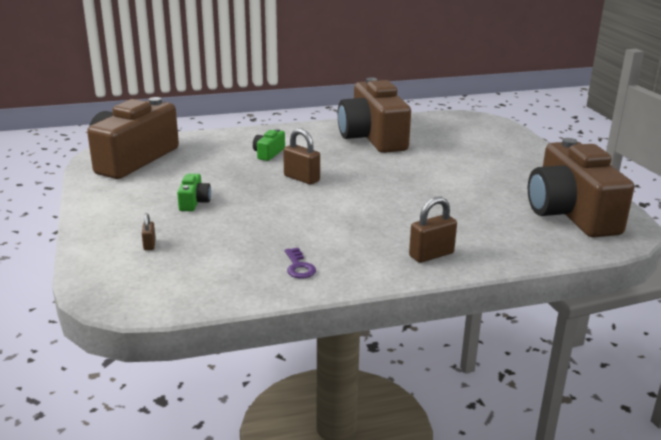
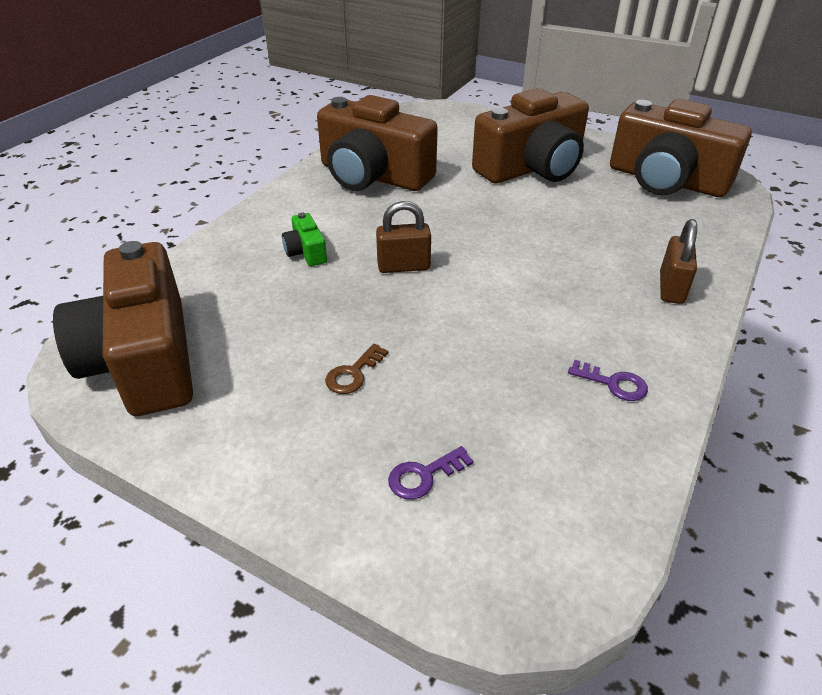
camera: 45 degrees left, 15 degrees up
brown padlock [142,213,156,250] -> purple key [388,446,474,500]
green camera [177,173,211,211] -> brown key [325,344,388,394]
none -> brown camera [472,88,589,184]

